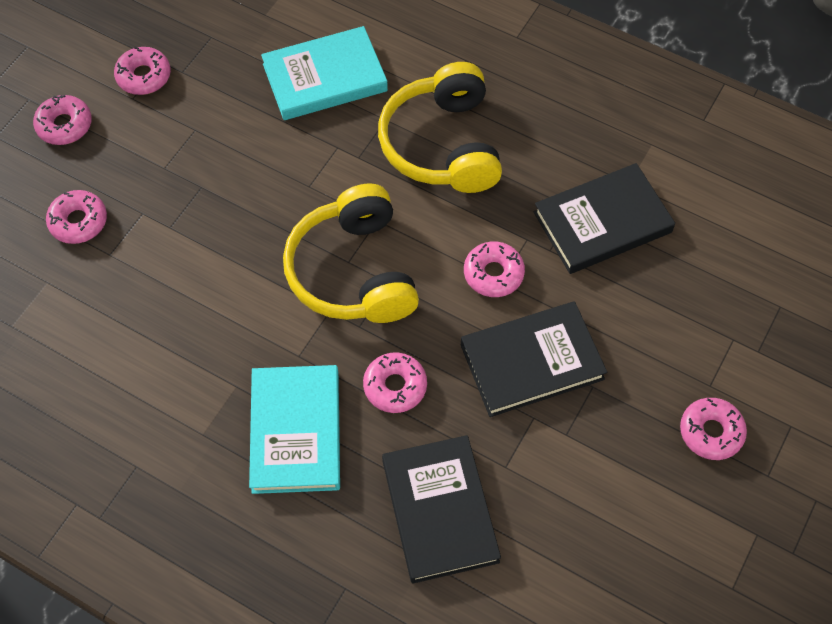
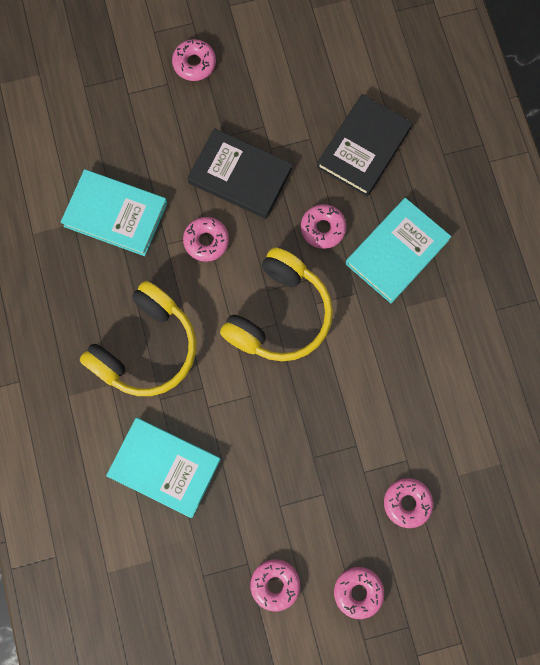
camera: 135 degrees left, 15 degrees up
black book [534,163,675,274] -> turquoise book [61,169,167,256]

